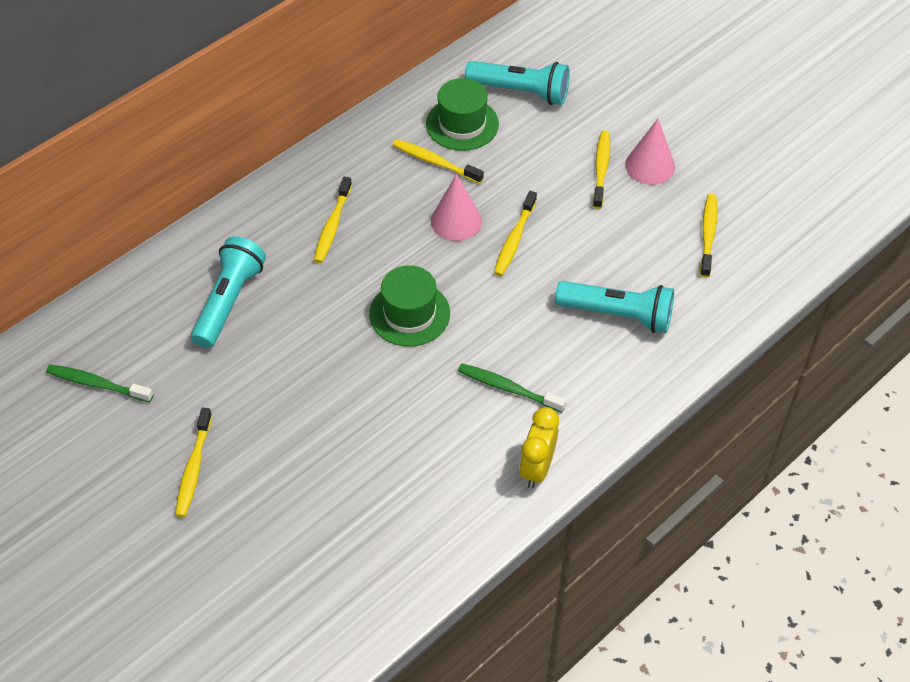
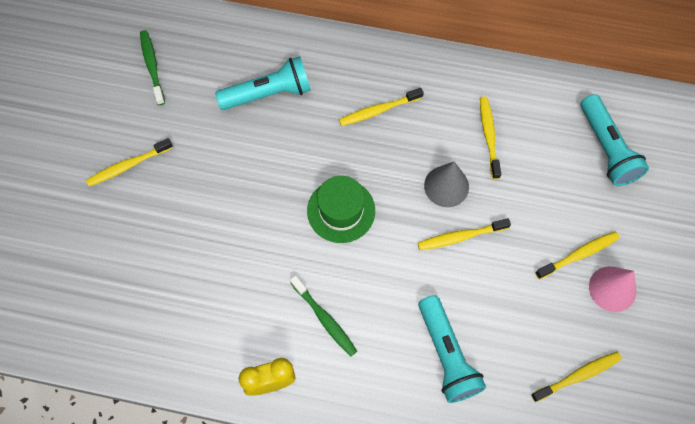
camera: 55 degrees right, 15 degrees up
green hat [426,78,499,151] -> none
pink cone [431,174,482,241] -> grey cone [424,162,469,207]
green toothbrush [458,363,566,413] -> green toothbrush turned 150 degrees clockwise [290,275,357,356]

